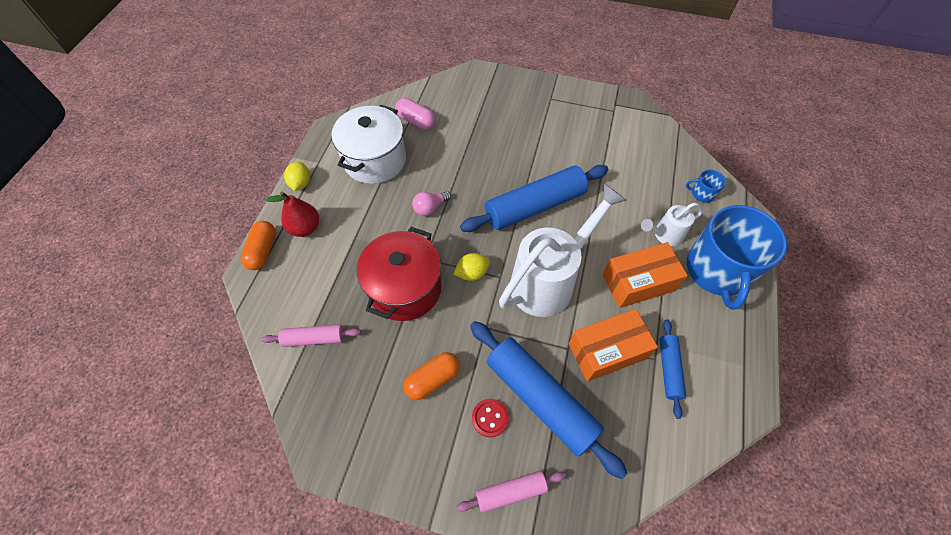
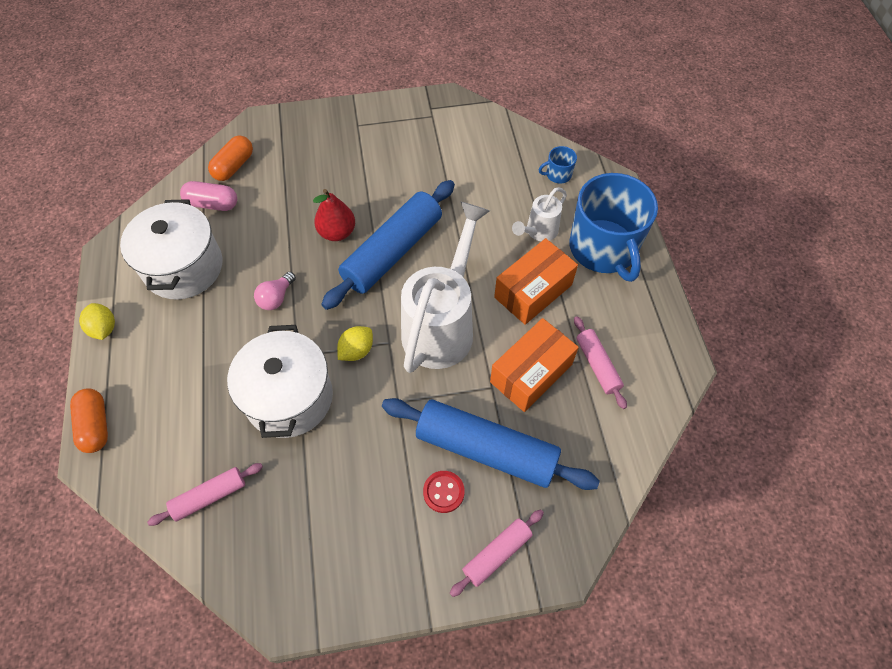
camera: 25 degrees left, 0 degrees up
red pear [266,192,319,237] -> red pear moved to [313,189,355,241]
red pot [357,227,442,321] -> white pot [227,325,333,438]
orange capsule [403,352,460,400] -> orange capsule moved to [208,136,253,181]
blue rolling pin [659,319,686,419] -> pink rolling pin [574,316,627,409]

